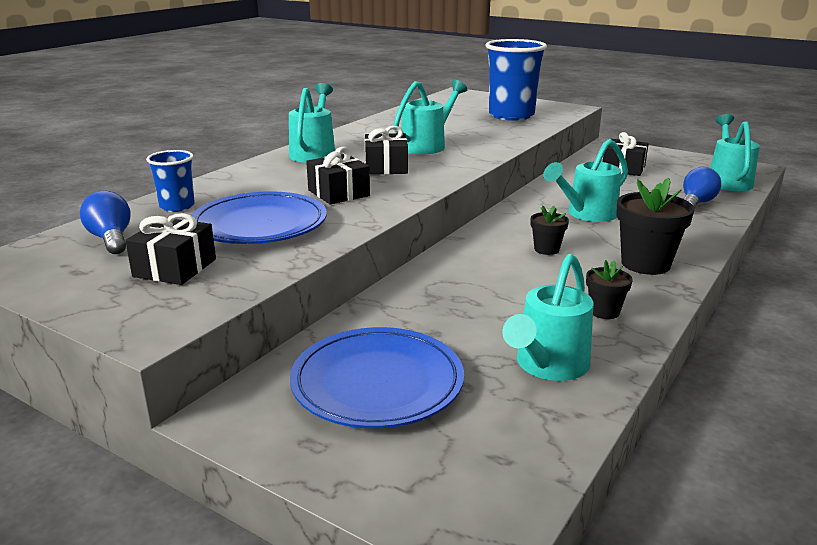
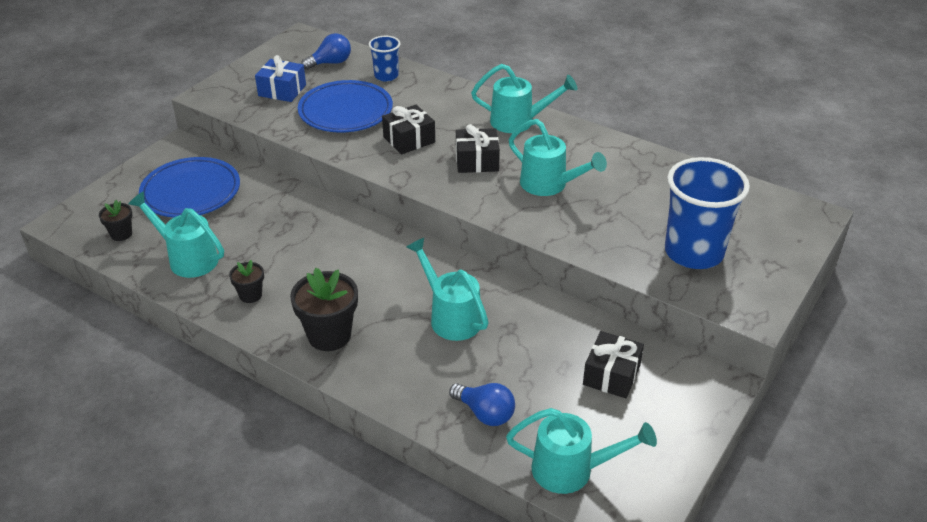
camera: 90 degrees right, 15 degrees up
black gift [125,213,216,285] -> blue gift [255,55,306,102]
black flower pot [531,205,569,255] -> black flower pot moved to [99,200,132,241]

